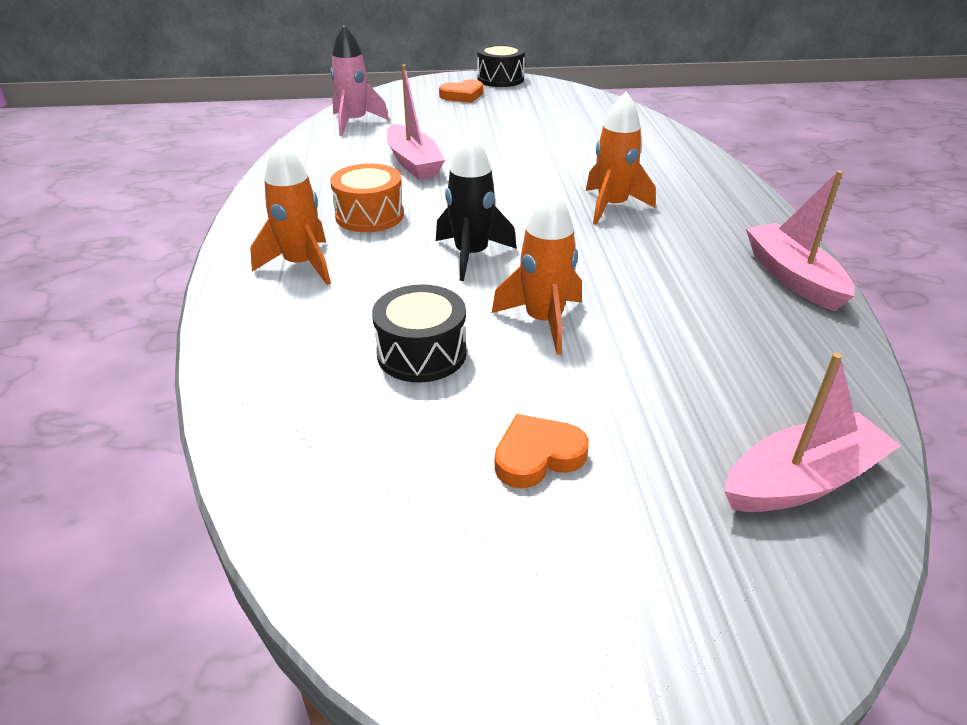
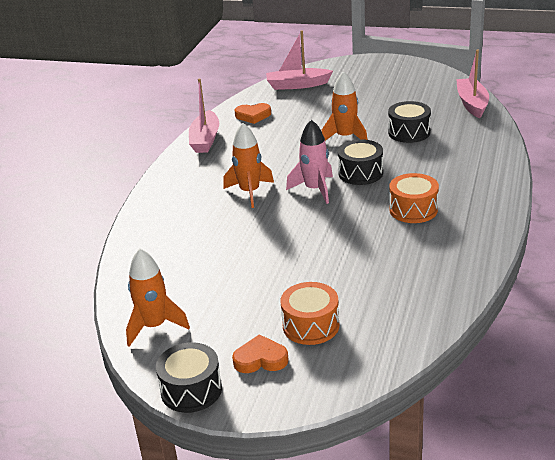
camera: 155 degrees left, 5 degrees down
orange rocket [250,139,331,285] -> orange rocket moved to [126,249,190,347]
pink rocket [331,25,389,136] -> pink rocket moved to [286,119,333,204]
pink boat [386,65,445,180] -> pink boat moved to [456,49,489,118]
black rocket [436,131,517,281] -> black drum [338,139,383,185]
orange heart [494,414,589,488] -> orange heart moved to [234,103,271,124]
none -> orange drum [281,282,339,345]

